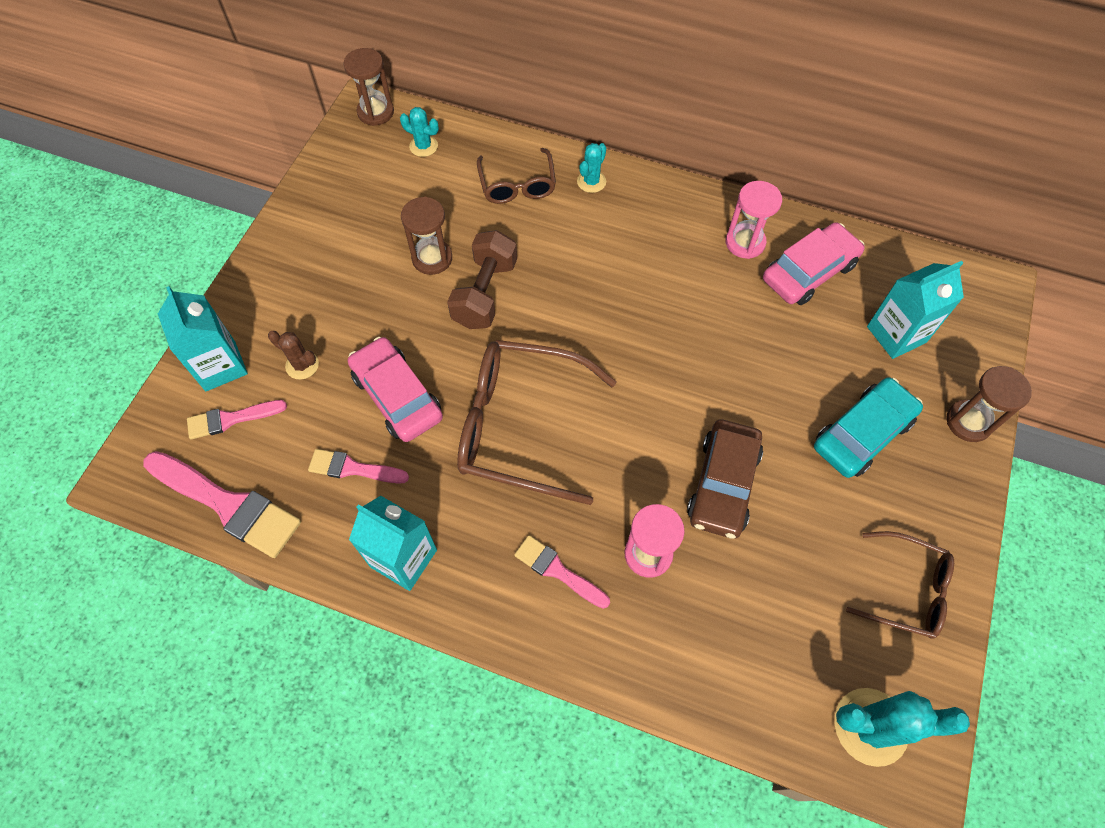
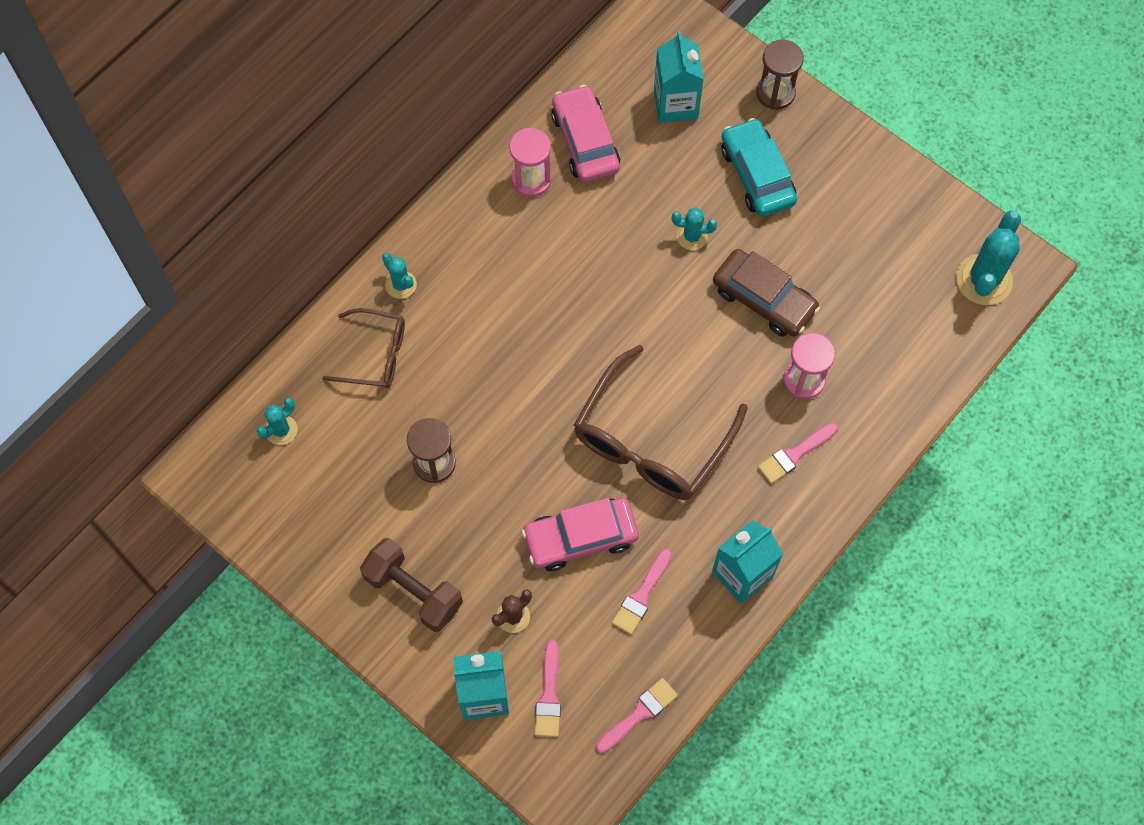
camera: 70 degrees left, 5 degrees up
pink brush [143,451,301,558] -> pink brush [596,678,678,753], size x0.57
brown hourglass [343,48,394,126] -> none
brown dumbbell [447,230,517,329] -> brown dumbbell moved to [360,538,463,632]
brown glasses [846,531,954,639] -> none
none -> turquoise cactus [672,208,717,250]

